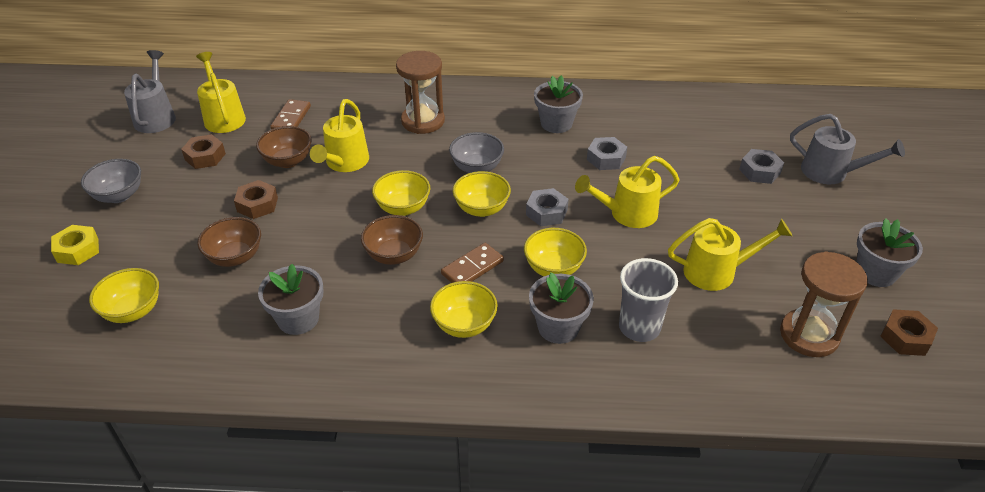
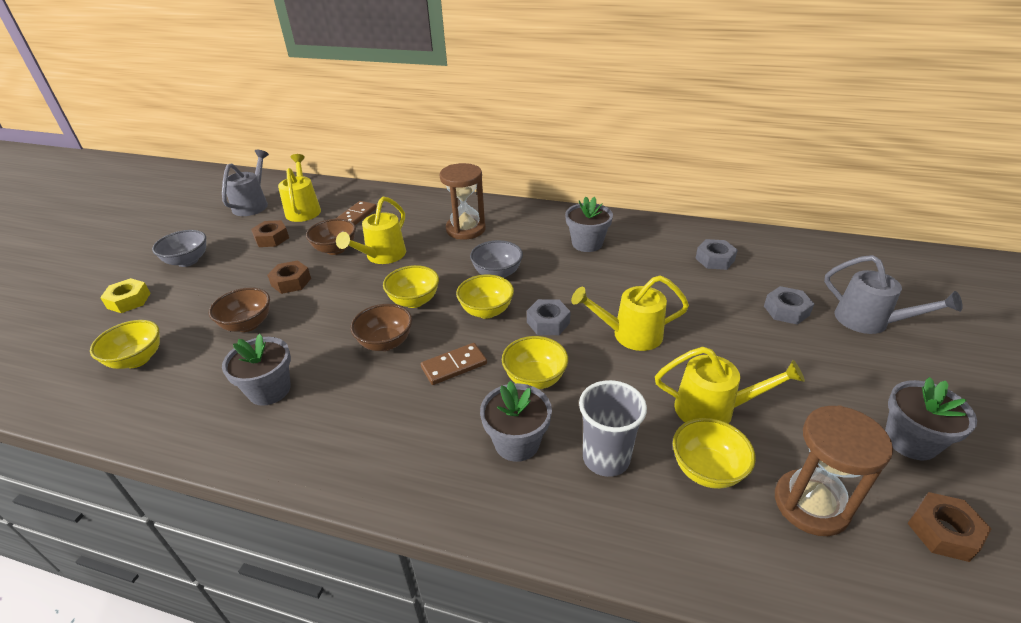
camera: 15 degrees right, 5 degrees down
yellow bowl [430,281,498,338] -> yellow bowl moved to [673,418,756,489]
grey nut [587,137,627,170] -> grey nut moved to [695,239,738,270]

